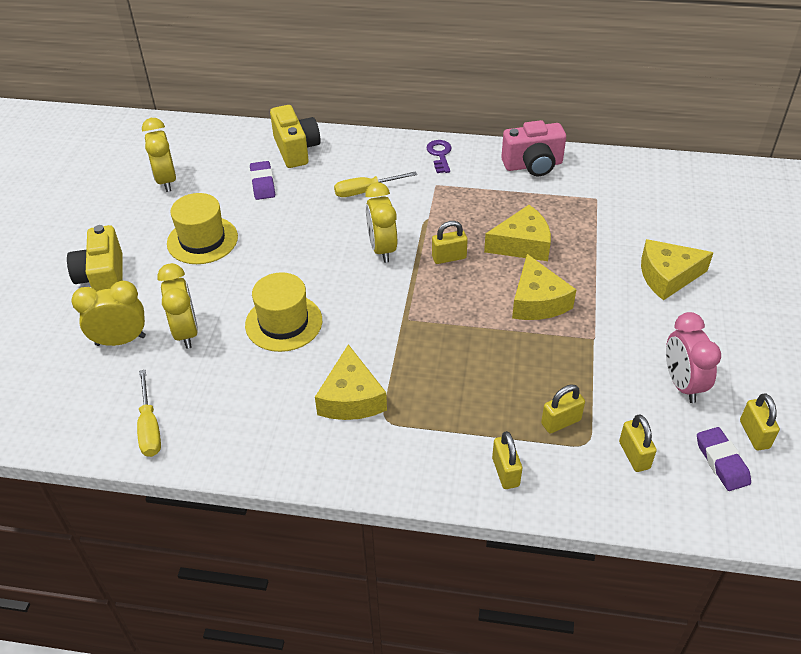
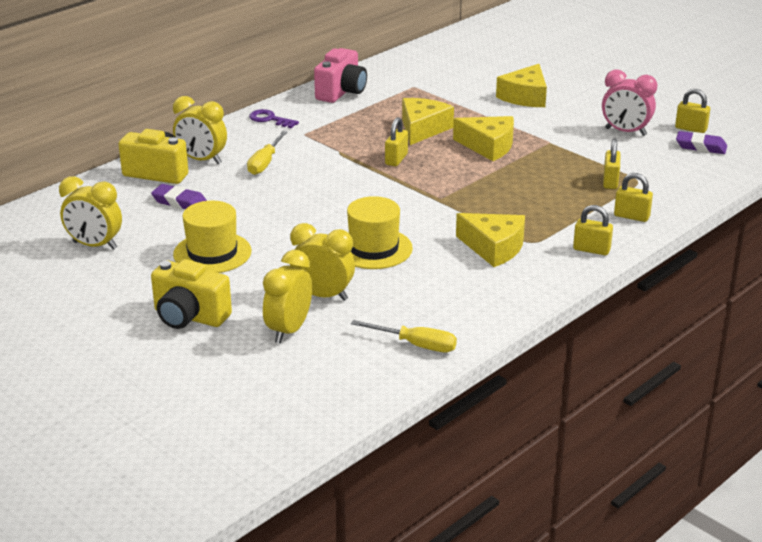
camera: 55 degrees left, 15 degrees down
yellow clock [365,182,397,263] -> yellow clock moved to [173,96,227,164]
yellow padlock [619,415,657,472] -> yellow padlock moved to [573,205,613,255]

